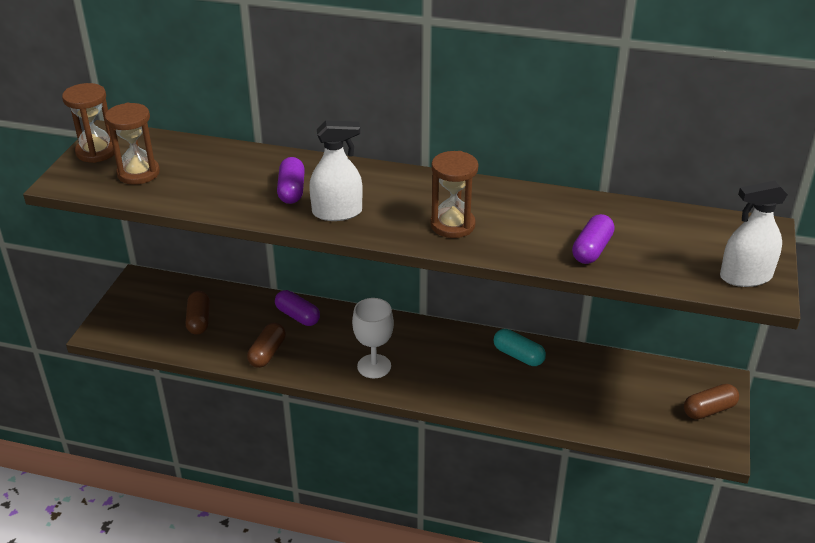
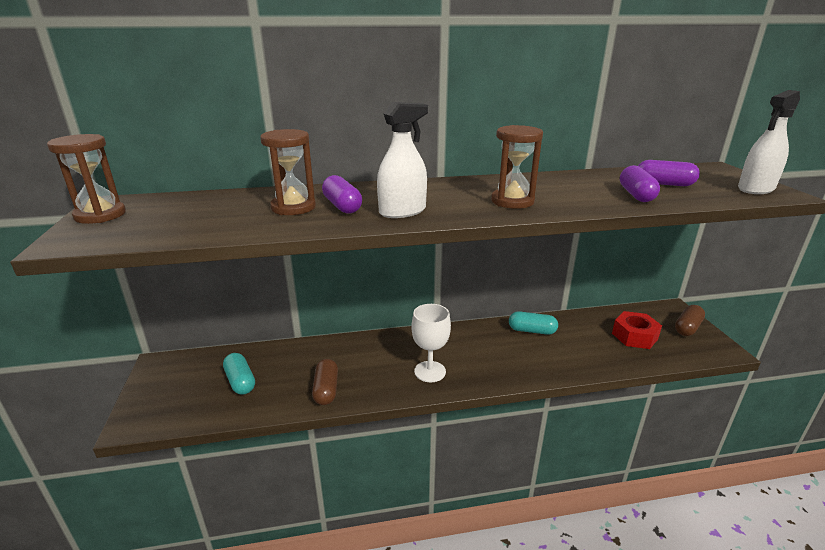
camera: 25 degrees left, 10 degrees down
brown hourglass [105,103,160,185] -> brown hourglass moved to [260,129,316,215]
brown capsule [186,291,210,335] -> turquoise capsule [223,353,255,395]
purple capsule [275,290,320,326] -> purple capsule moved to [638,160,700,186]
none -> red nut [612,311,662,349]

